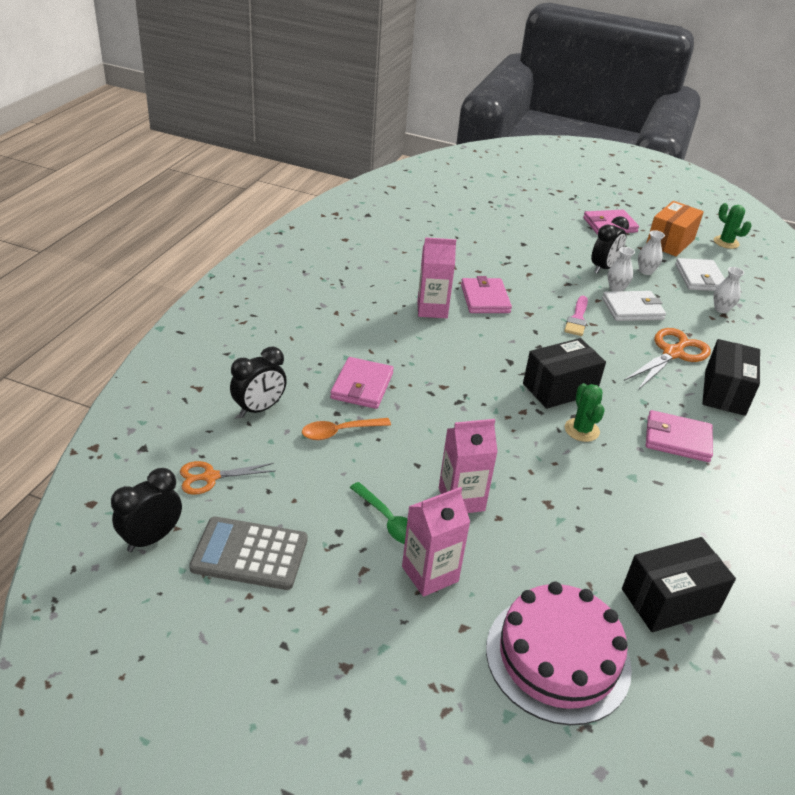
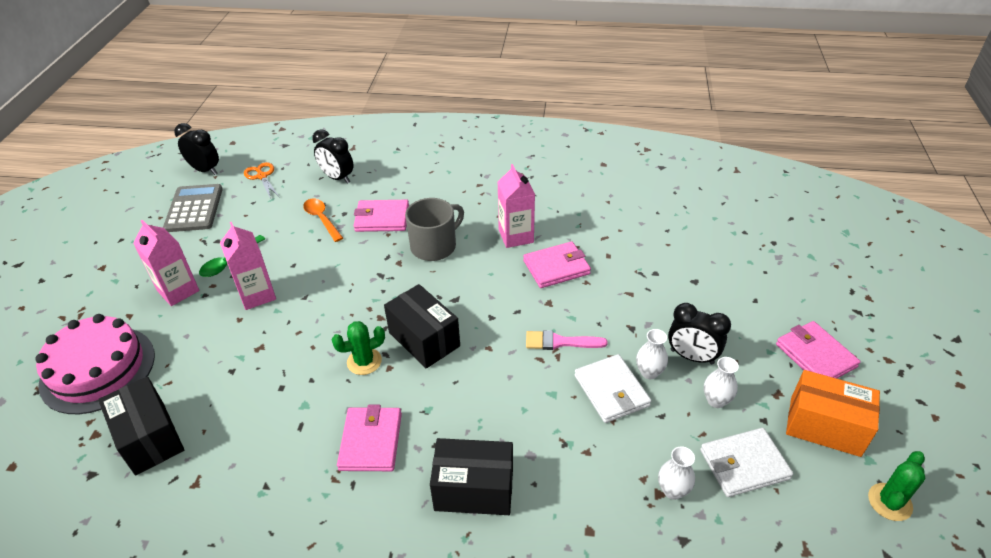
camera: 80 degrees right, 5 degrees up
orange scissors [624,328,711,390] -> none
none -> grey mug [405,198,464,261]

